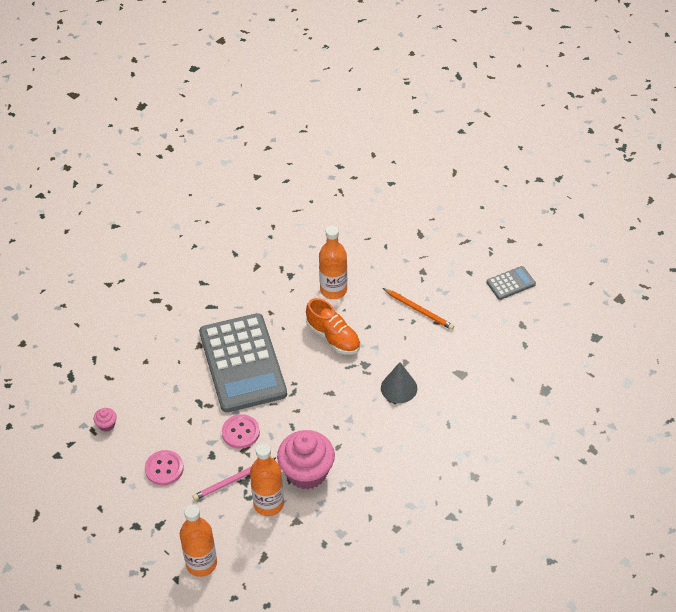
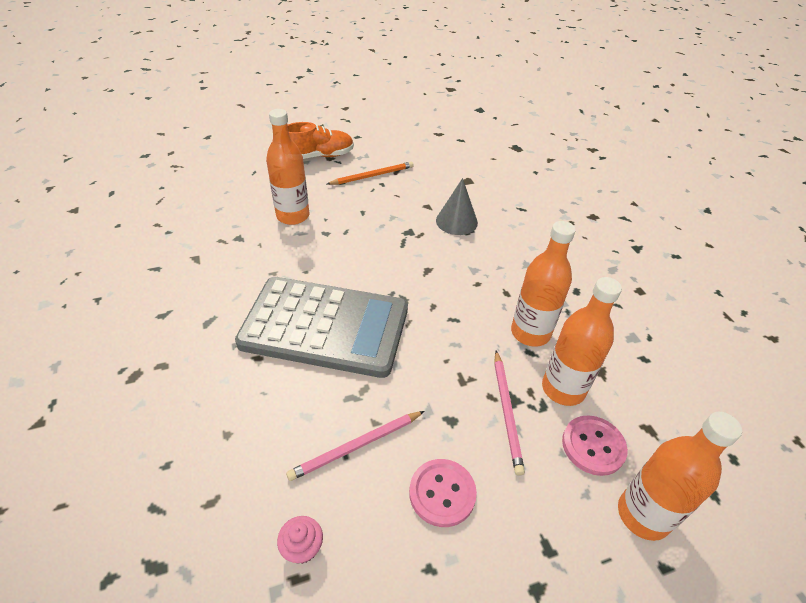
camera: 65 degrees left, 5 degrees down
pink button [222,414,260,449] -> pink button moved to [562,415,628,476]
pink cupcake [277,430,335,490] -> orange bottle [511,221,576,347]
orange shoe [306,298,360,354] -> orange shoe moved to [288,122,354,159]
grey calculator [487,266,536,300] -> none
none -> pink pencil [286,411,424,481]

